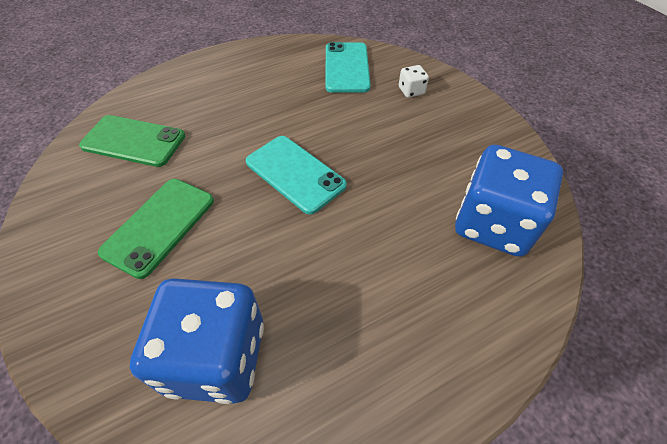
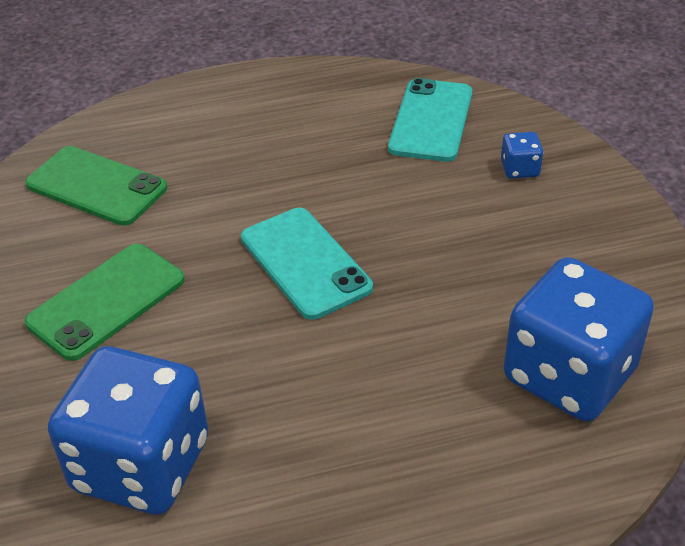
camera: 15 degrees right, 10 degrees down
white dice [399,65,429,98] -> blue dice [501,132,543,179]

